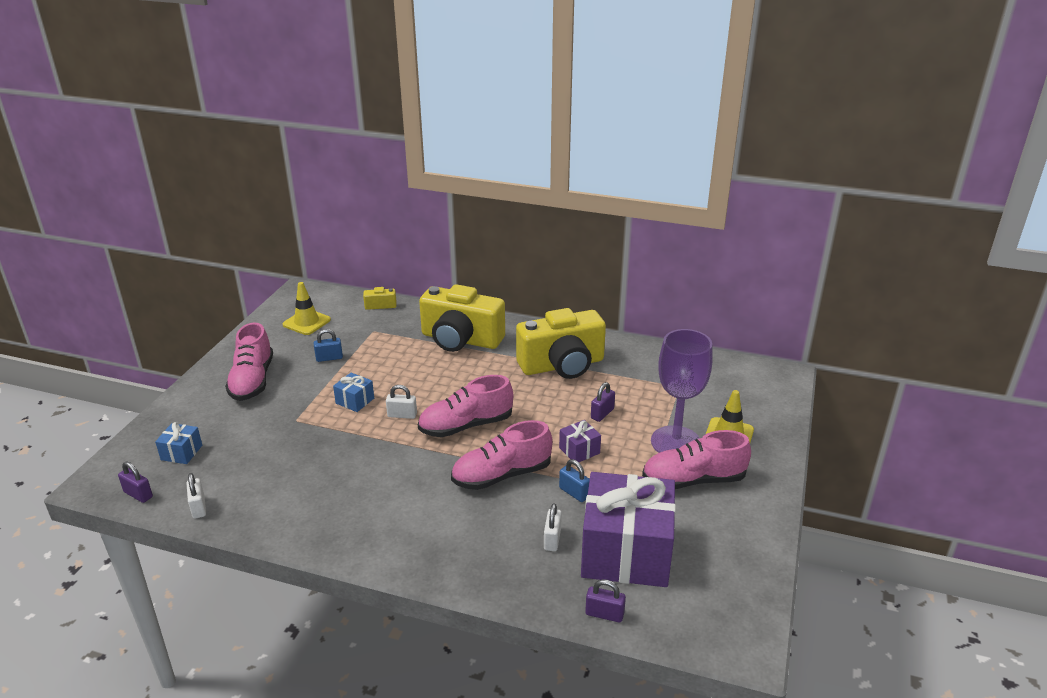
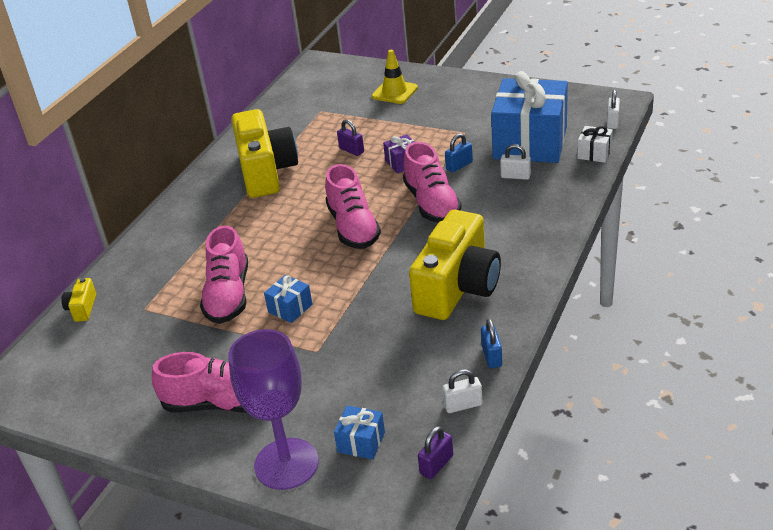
camera: 80 degrees left, 5 degrees up
yellow traffic cone [283,282,331,335] -> none
blue padlock [314,329,343,362] -> blue padlock moved to [481,319,502,368]
white padlock [386,385,417,419] -> white padlock moved to [607,90,620,129]
yellow camera [419,284,505,352] -> yellow camera moved to [409,210,501,320]
purple gift [581,472,676,587] -> blue gift [491,71,568,163]
purple padlock [585,579,626,622] -> white gift [577,126,613,163]
pink shoe [642,430,751,489] -> pink shoe moved to [200,226,248,324]
purple goblet [651,329,713,453] -> purple goblet moved to [228,329,319,490]

